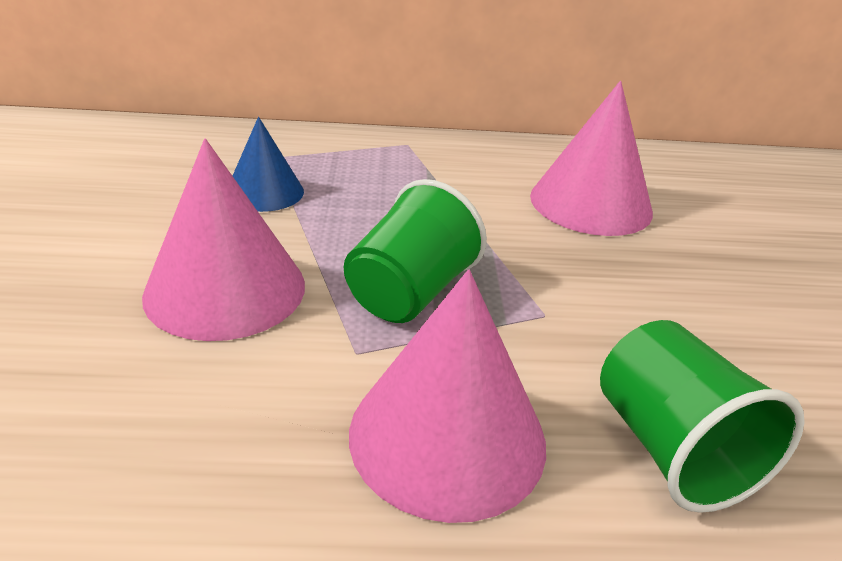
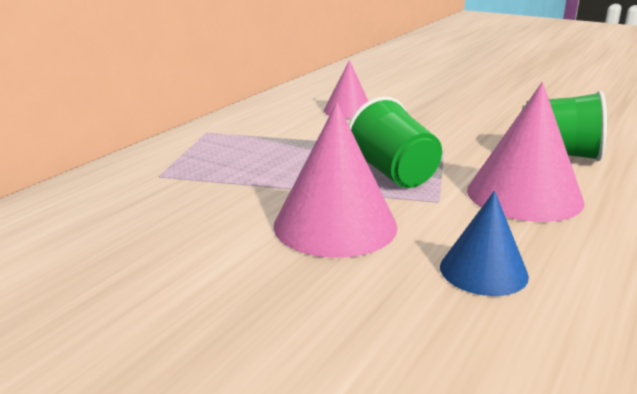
camera: 55 degrees left, 10 degrees down
blue cone [233,117,304,212] -> blue cone moved to [440,191,529,296]
pink cone [530,81,653,236] -> pink cone [324,60,368,119], size x0.61

